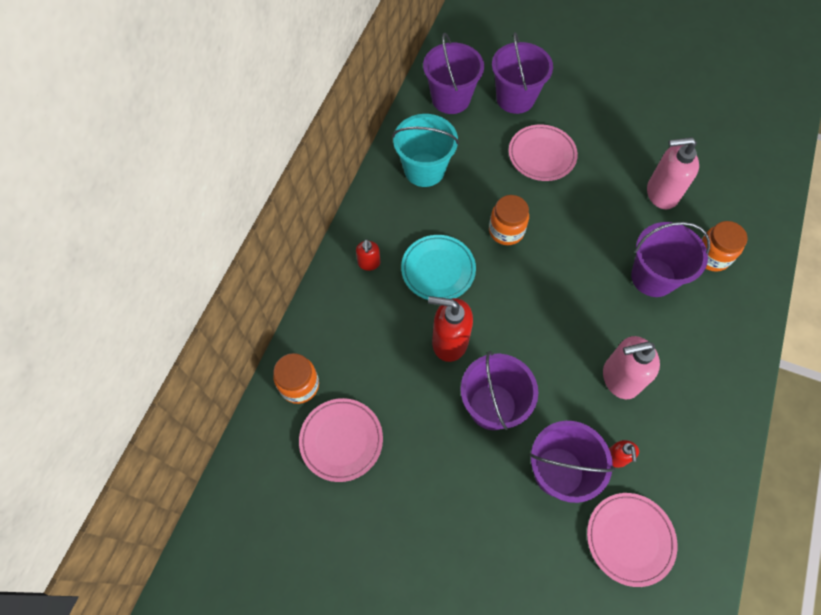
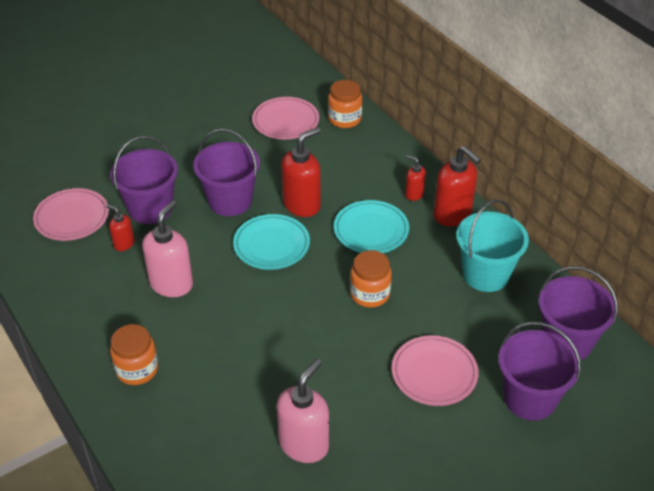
camera: 125 degrees right, 20 degrees down
purple bucket [631,222,710,297] -> none
orange jar [701,221,748,272] -> orange jar moved to [110,324,158,385]
none -> turquoise plate [233,214,310,270]
none -> red soap dispenser [433,146,481,226]

